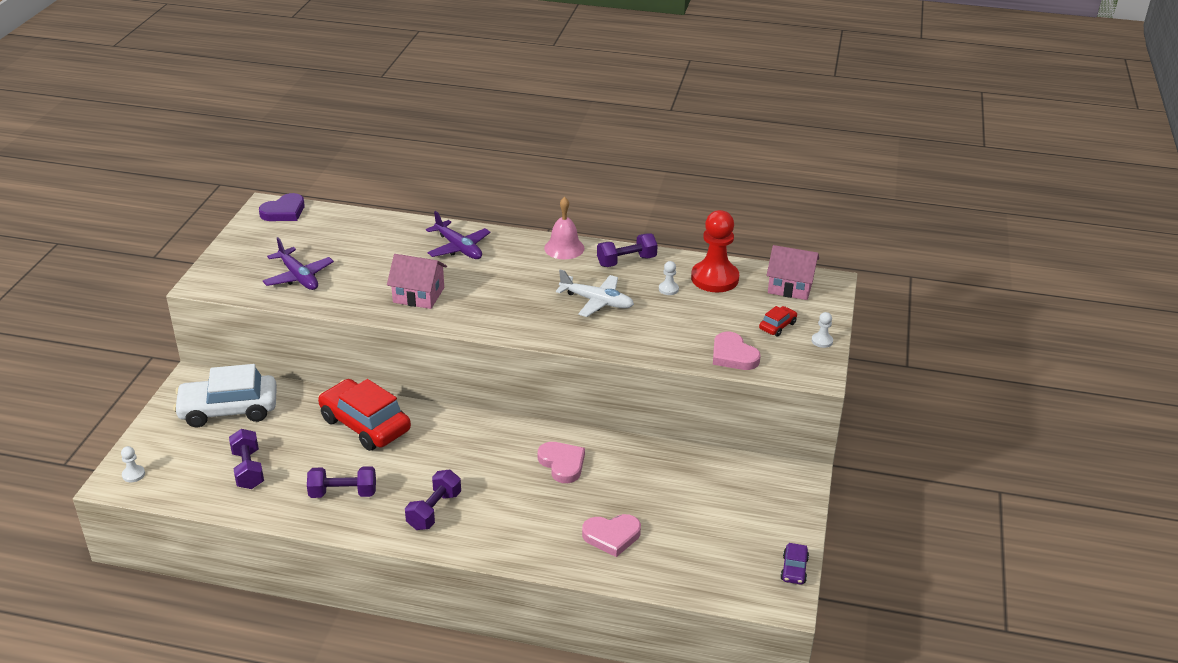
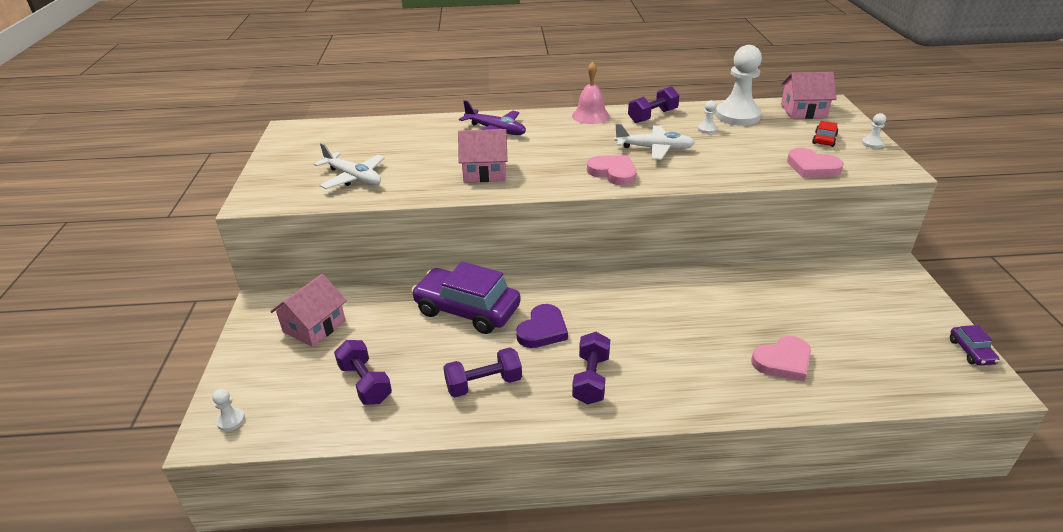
camera: 15 degrees left, 0 degrees up
white car [173,364,277,427] -> pink house [270,274,347,347]
purple heart [259,193,305,221] -> purple heart moved to [516,304,568,348]
purple plane [263,237,334,290] -> white plane [314,143,385,189]
red car [318,379,411,451] -> purple car [411,261,521,334]
pink heart [538,442,585,483] -> pink heart moved to [587,155,636,186]
red pawn [691,210,739,292] -> white pawn [716,45,762,126]

